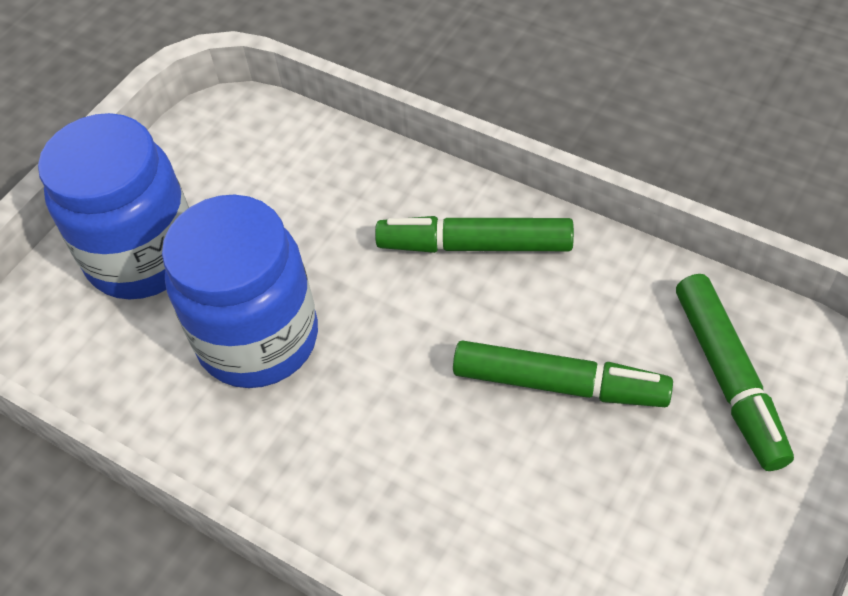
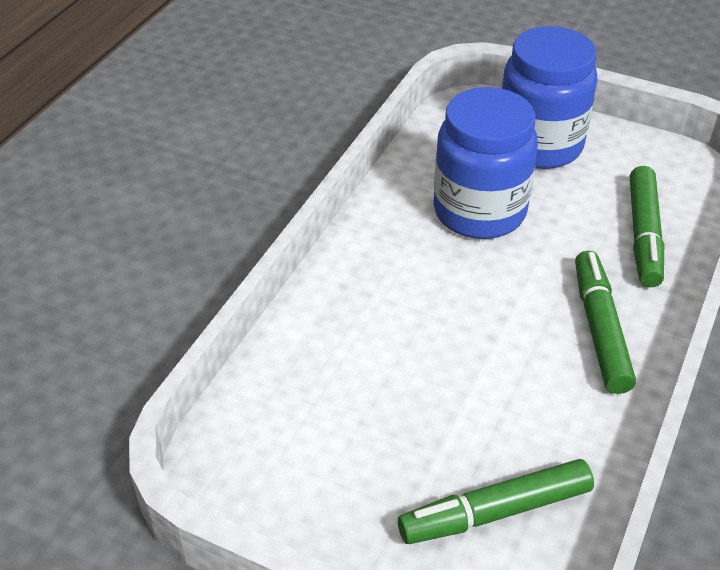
camera: 80 degrees right, 10 degrees down
green marker [453,341,673,407] -> green marker moved to [630,166,664,287]

